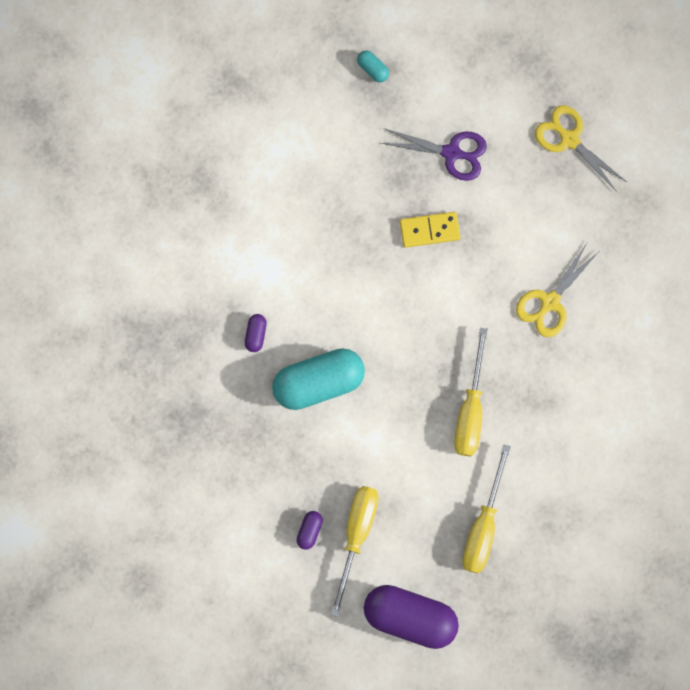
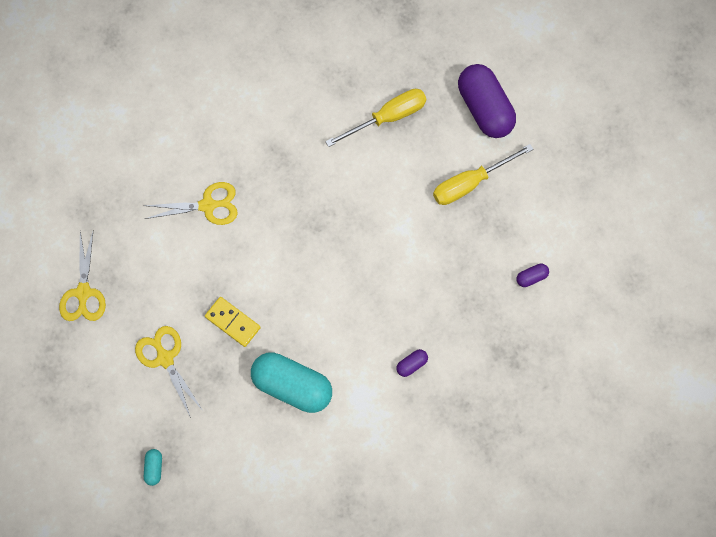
camera: 135 degrees left, 5 degrees down
turquoise capsule [272,348,365,410] -> turquoise capsule moved to [251,352,332,413]
purple capsule [297,511,323,550] -> purple capsule moved to [516,264,549,287]
purple scissors [381,128,487,181] -> yellow scissors [135,326,202,418]
yellow screwdriver [454,328,488,456] -> none

